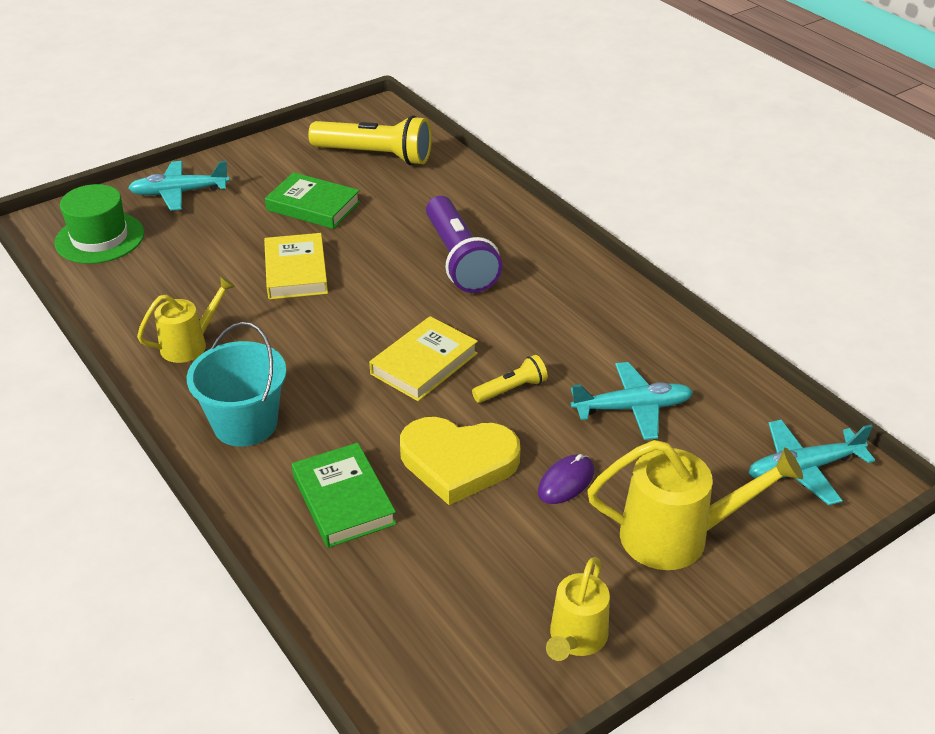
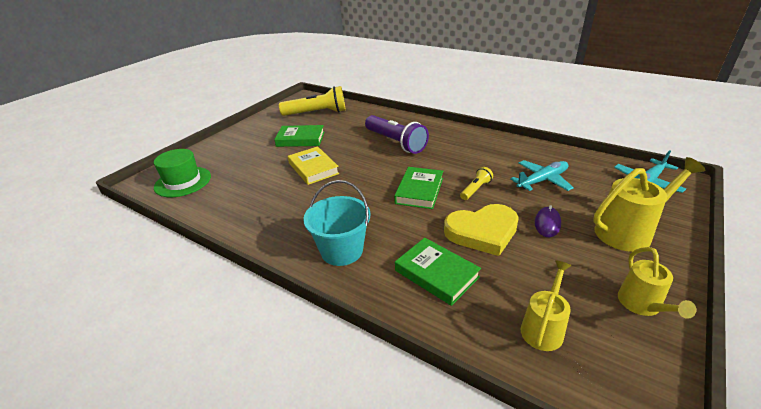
camera: 20 degrees left, 5 degrees down
turquoise plane [128,161,230,211] -> none
yellow watering can [137,276,235,363] -> yellow watering can moved to [521,260,571,351]
yellow book [369,316,478,401] -> green book [394,167,443,209]

